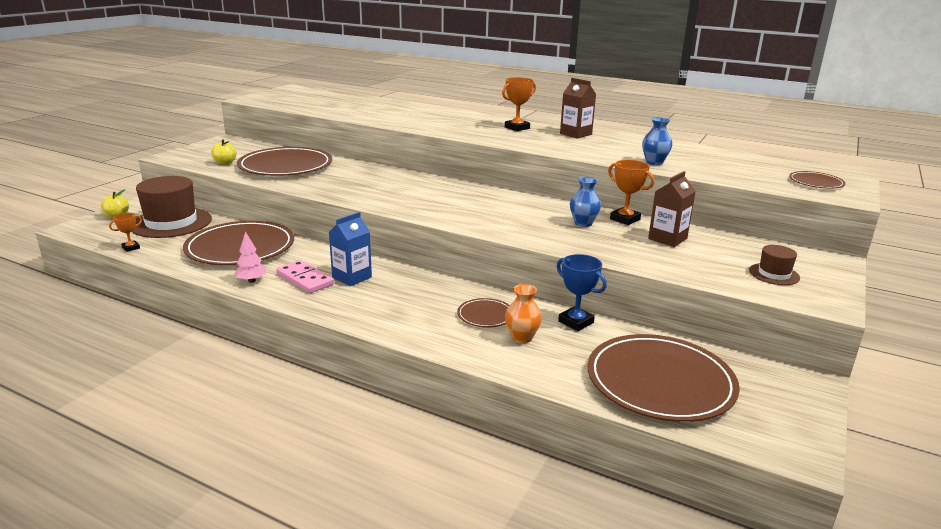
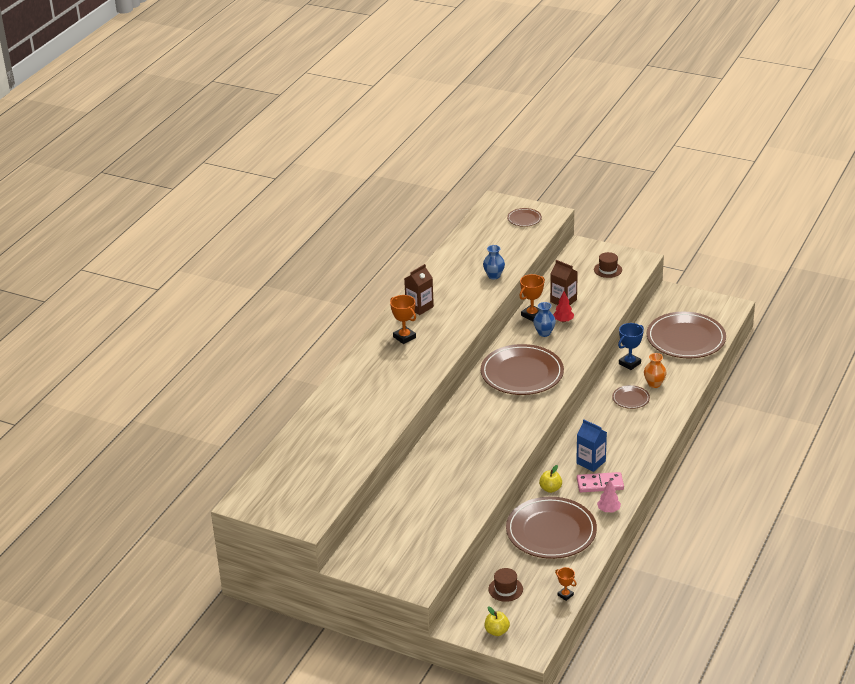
camera: 90 degrees left, 10 degrees up
brown hat [132,176,212,238] -> brown hat [488,568,523,602], size x0.47
yellow apple [211,139,236,165] -> yellow apple moved to [539,465,562,493]
brown plate [237,147,332,176] -> brown plate moved to [481,344,564,395]
pink domino [276,260,334,293] -> pink domino turned 45 degrees clockwise [577,472,624,492]
none -> red tree [553,291,574,323]

